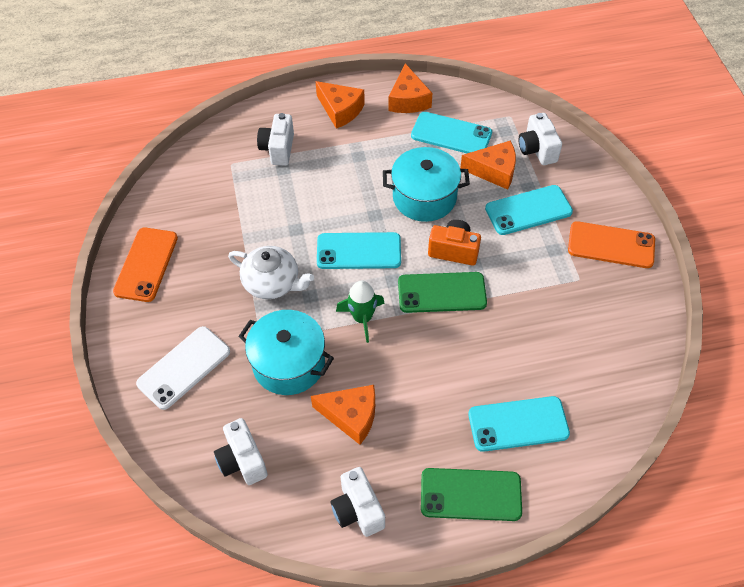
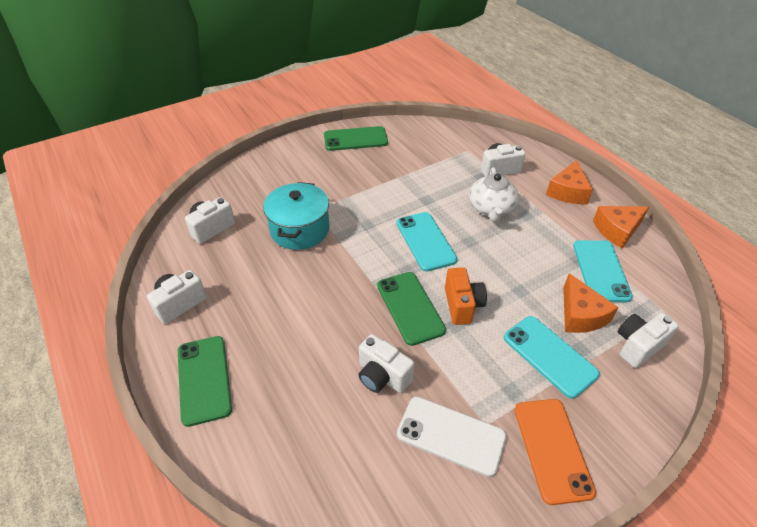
camera: 70 degrees right, 10 degrees down
orange phone [113,228,178,302] -> green phone [324,126,388,151]
white phone [136,326,230,410] -> white phone moved to [397,397,507,477]
white teapot [228,246,314,299] -> white teapot moved to [469,167,519,222]
orange cheese [311,385,375,445] -> none
green rocket [336,281,385,343] -> none
turquoise pot [383,147,470,222] -> none
turquoise phone [468,396,570,452] -> none
none -> white camera [359,334,414,393]

